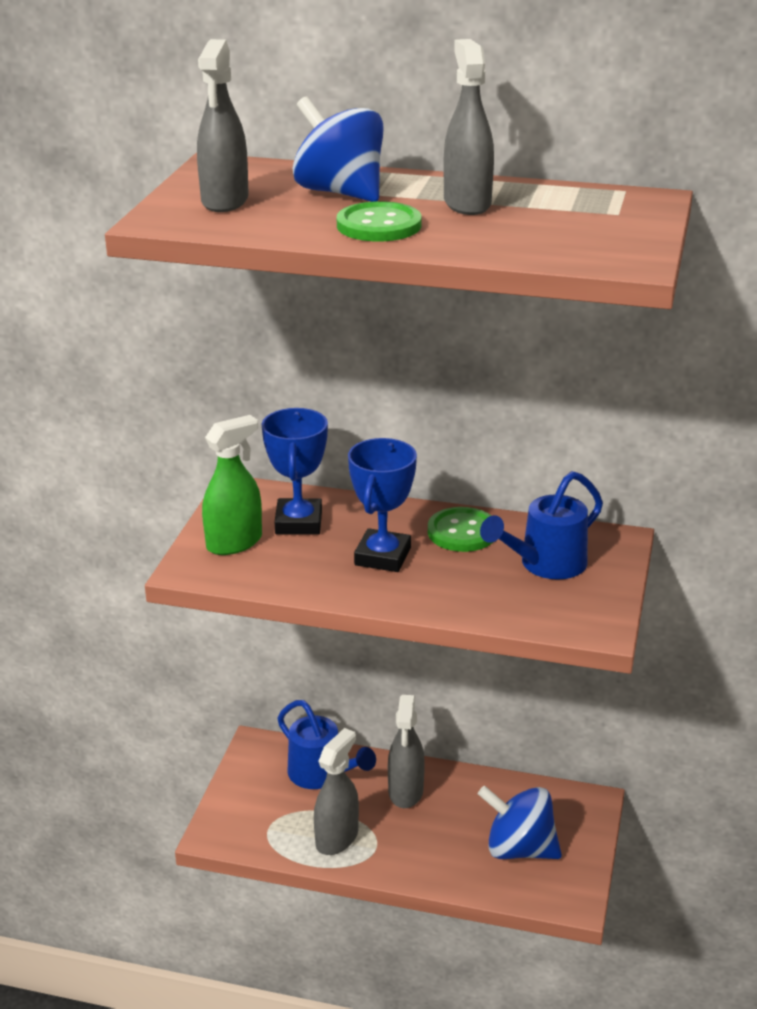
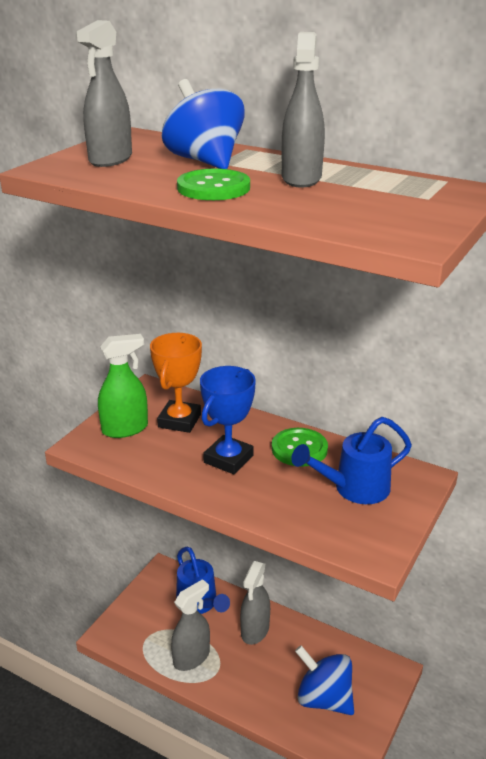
camera: 15 degrees right, 0 degrees up
blue trophy [262,408,328,535] -> orange trophy [150,333,202,433]

